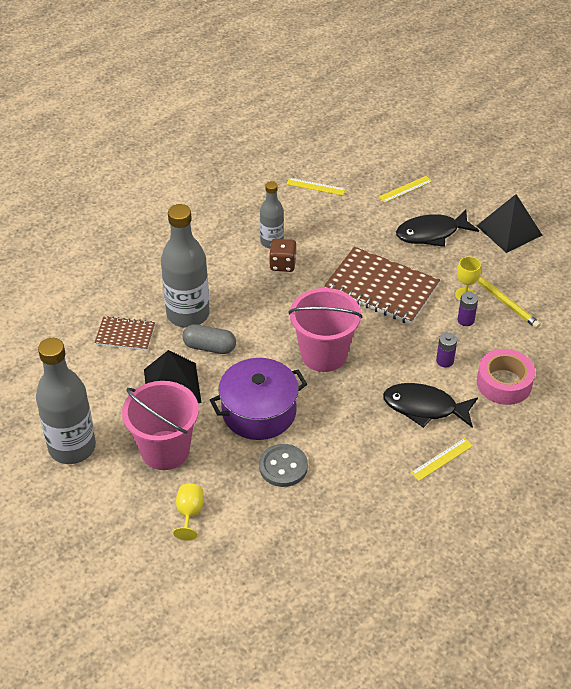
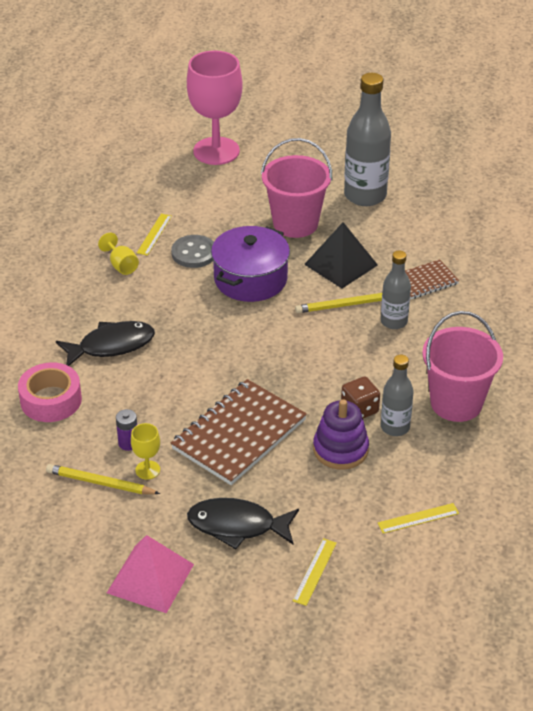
camera: 145 degrees right, 5 degrees down
grey bottle [161,204,210,328] -> grey bottle [381,251,411,329], size x0.57
yellow goblet [173,484,204,541] -> yellow goblet moved to [98,233,139,275]
grey capsule [182,324,236,354] -> yellow pencil [295,293,382,313]
pink bucket [288,288,363,372] -> pink bucket moved to [422,311,503,422]
brown notebook [324,247,440,325] -> brown notebook turned 45 degrees counterclockwise [171,379,307,485]
black fish [396,210,479,247] -> black fish turned 120 degrees counterclockwise [187,498,299,549]
yellow ruler [411,438,473,481] -> yellow ruler moved to [137,214,172,256]
purple battery [436,332,457,367] -> none
black pyramid [477,194,542,253] -> pink pyramid [107,535,194,613]
none -> pink goblet [187,50,243,165]
none -> purple stacking toy [313,399,369,470]

